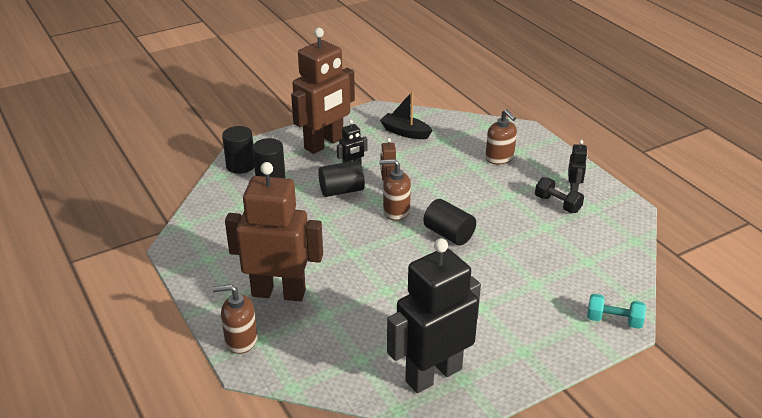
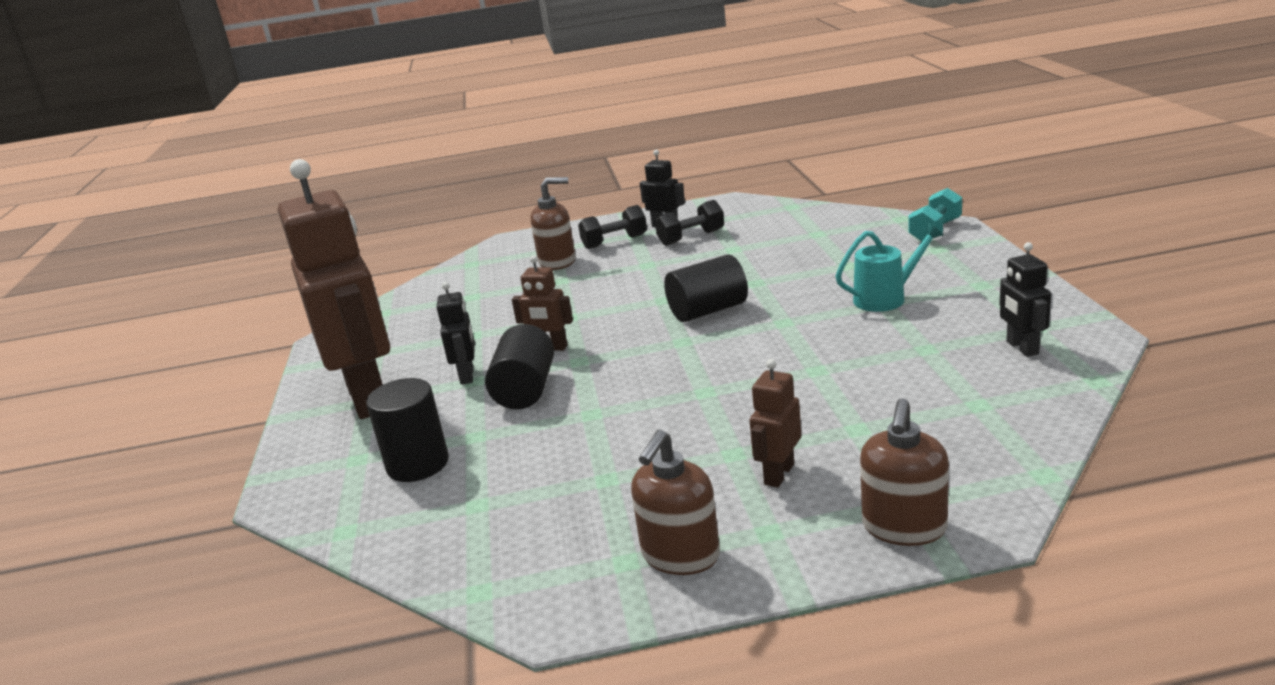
camera: 65 degrees left, 10 degrees down
black cylinder [222,126,254,174] -> none
brown robot [225,162,323,302] -> brown robot [750,359,801,488], size x0.42
brown soap dispenser [379,159,411,221] -> brown soap dispenser moved to [631,429,720,575]
black boat [380,91,433,139] -> none
black robot [387,238,481,393] -> black robot [999,242,1051,357], size x0.42
none -> black dumbbell [578,205,647,249]
none -> turquoise watering can [835,223,944,312]

